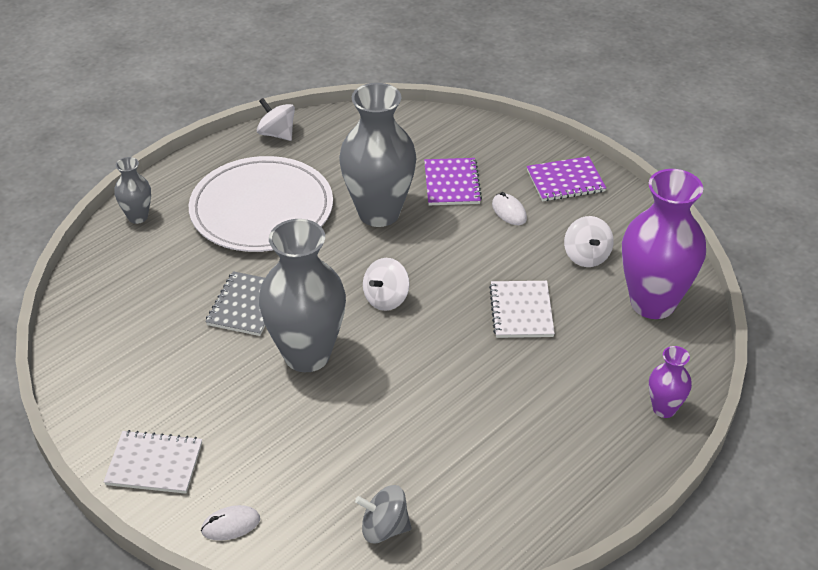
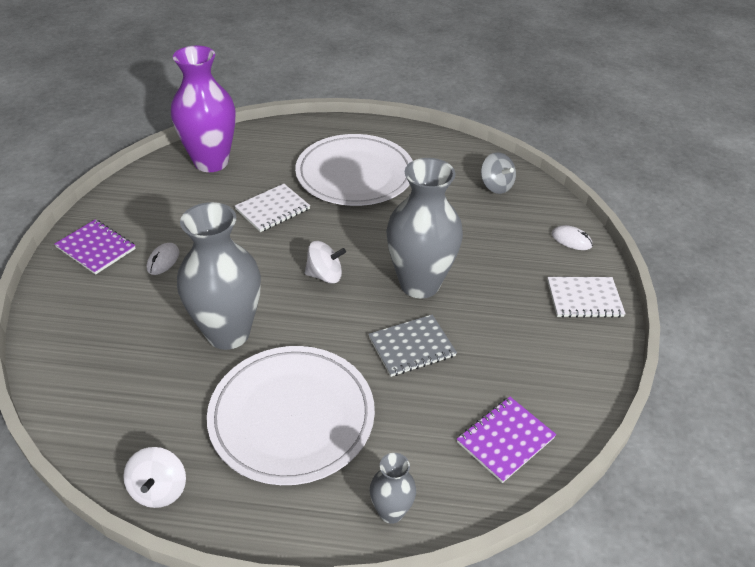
camera: 130 degrees left, 0 degrees up
white notebook [104,430,202,494] -> white notebook turned 60 degrees counterclockwise [547,277,626,318]
purple notebook [424,158,482,205] -> purple notebook moved to [457,397,557,483]
white spinning top [564,216,614,267] -> none
purple vase [649,346,692,418] -> none
none -> white plate [295,134,413,206]

